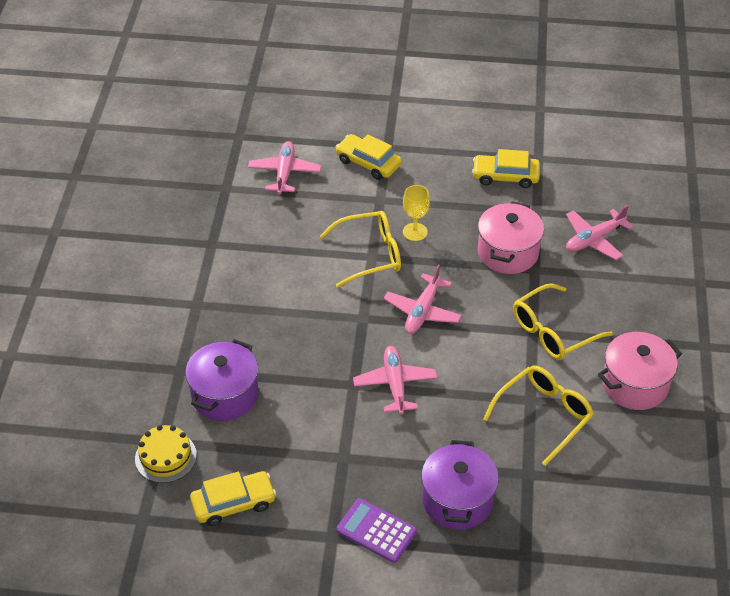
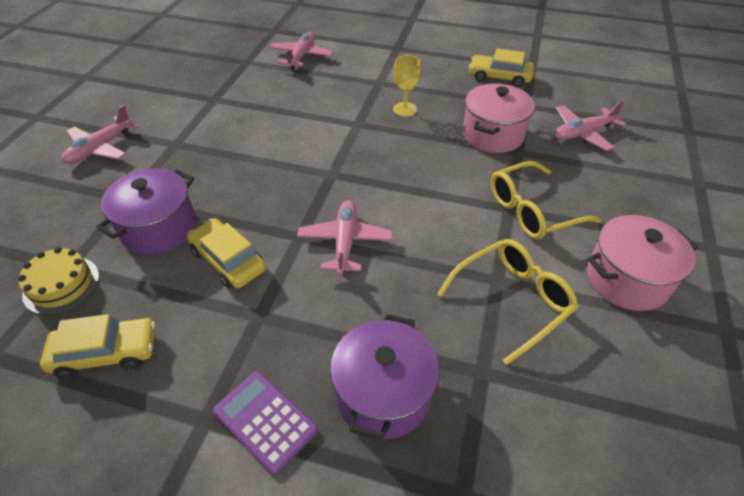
camera: 10 degrees right, 0 degrees up
yellow glasses [320,211,401,288] -> none
yellow car [336,134,402,180] -> yellow car moved to [187,218,266,289]
pink plane [384,264,462,334] -> pink plane moved to [61,105,138,164]

